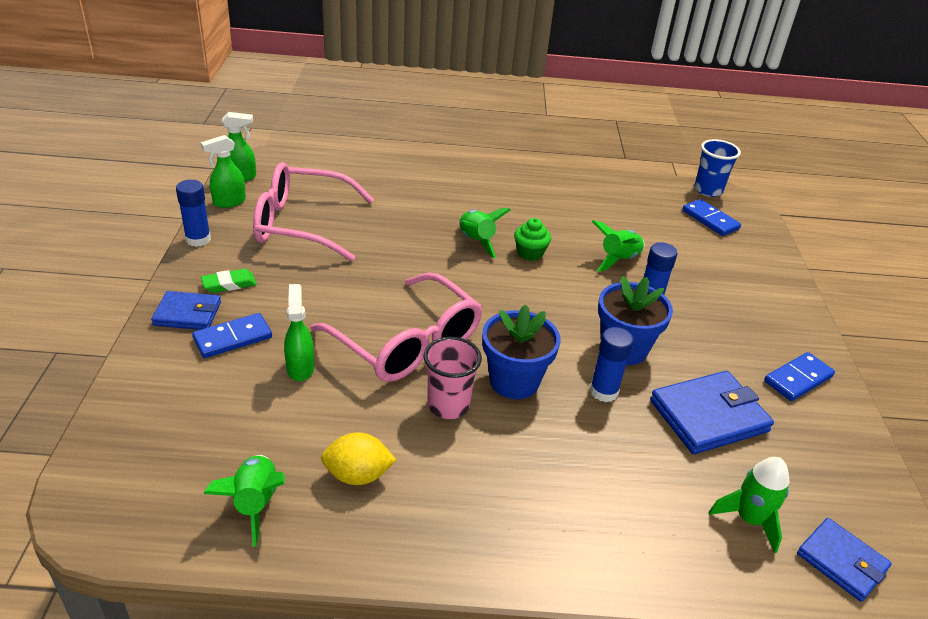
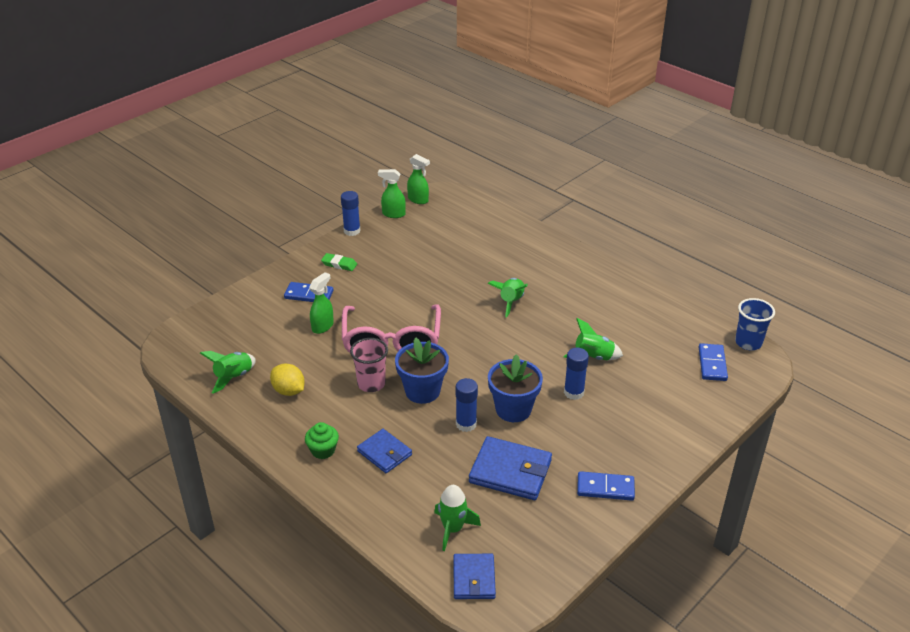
camera: 45 degrees right, 0 degrees up
blue wallet [151,291,221,330] -> blue wallet moved to [357,429,412,473]
pink glasses [253,162,374,261] -> none
green cupcake [514,218,551,261] -> green cupcake moved to [305,422,339,459]

